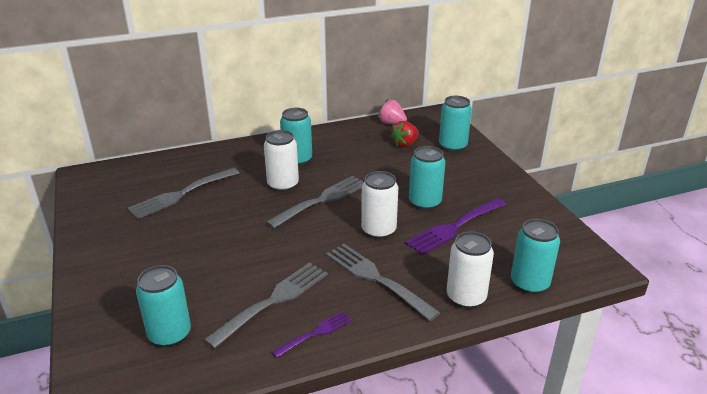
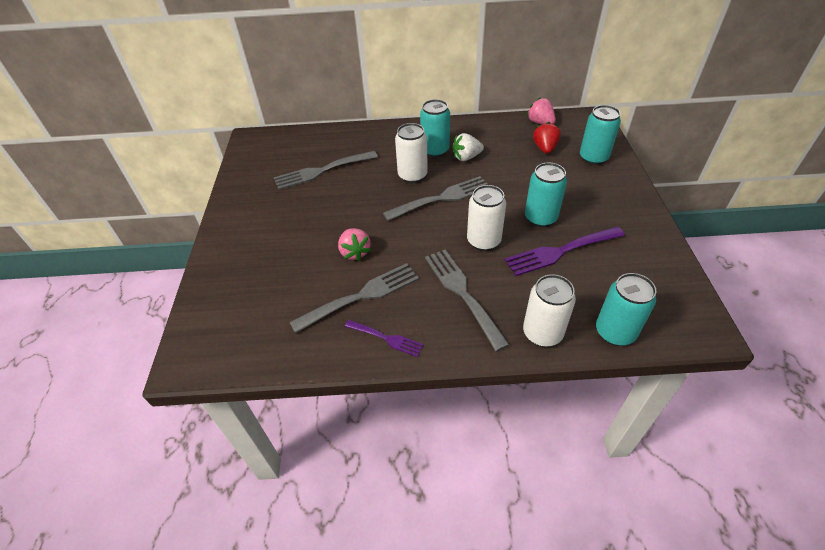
camera: 20 degrees right, 15 degrees up
turquoise can [136,265,191,347] -> none
purple fork [272,311,352,358] -> purple fork turned 45 degrees clockwise [345,320,424,357]
red strawberry [390,121,419,148] -> red strawberry turned 120 degrees clockwise [533,122,561,154]
none -> pink strawberry [338,228,371,261]
none -> white strawberry [452,133,484,161]

